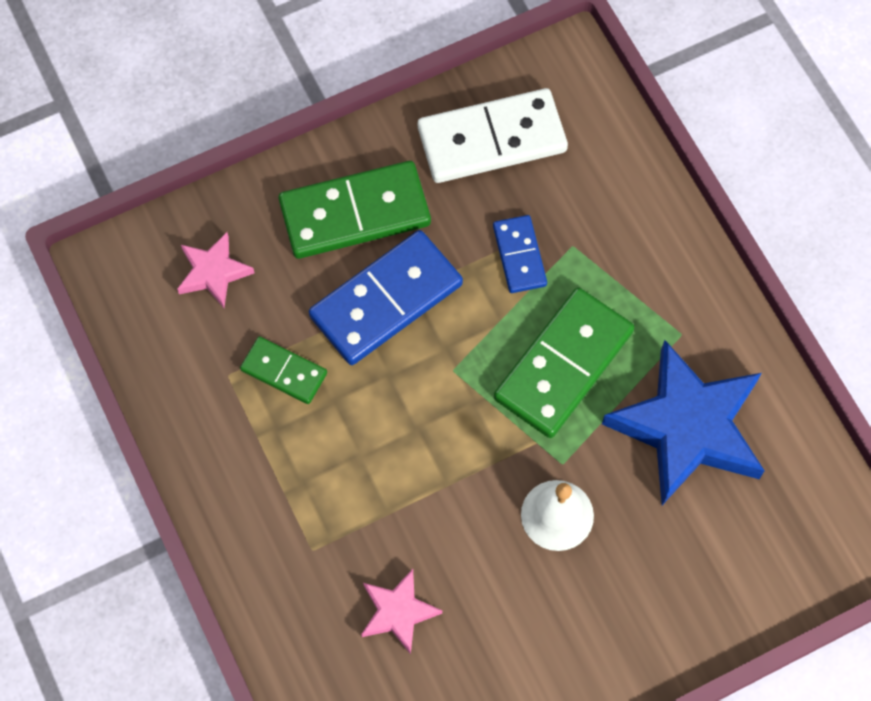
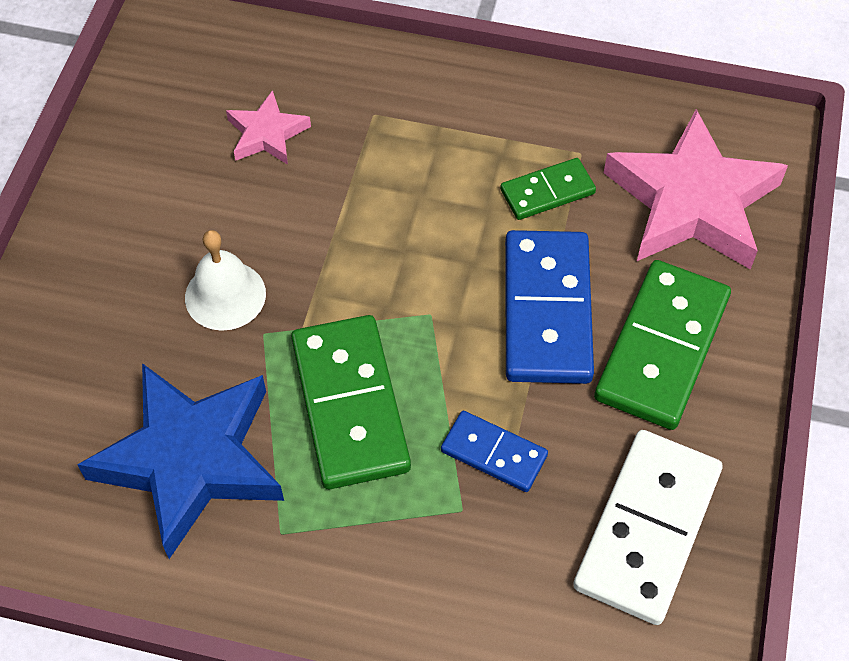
camera: 130 degrees right, 10 degrees down
pink star [177,232,255,308] -> pink star [604,109,788,270], size x2.04

